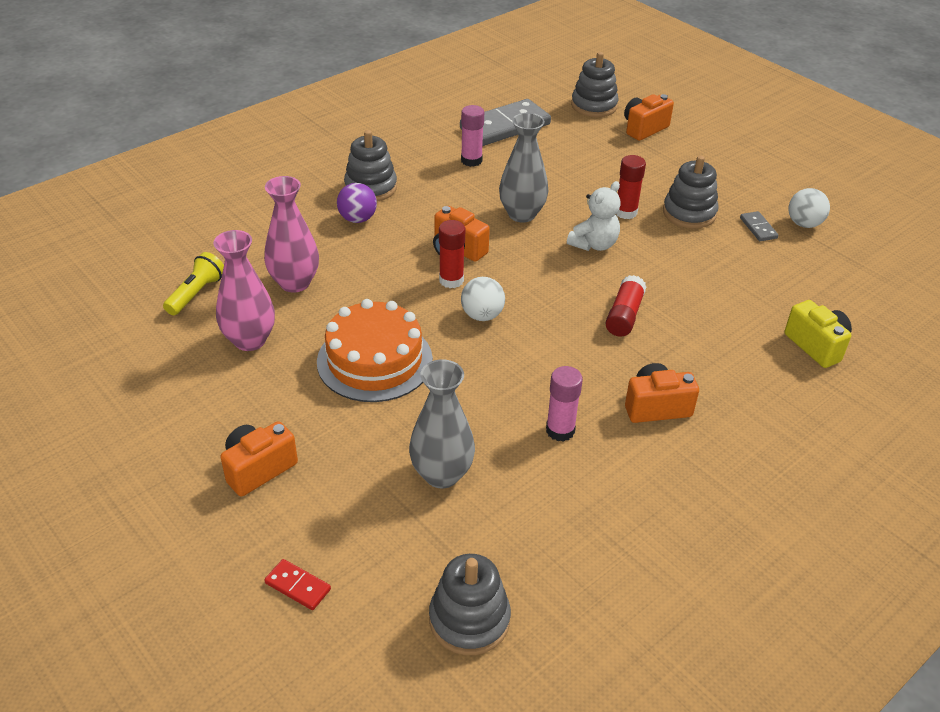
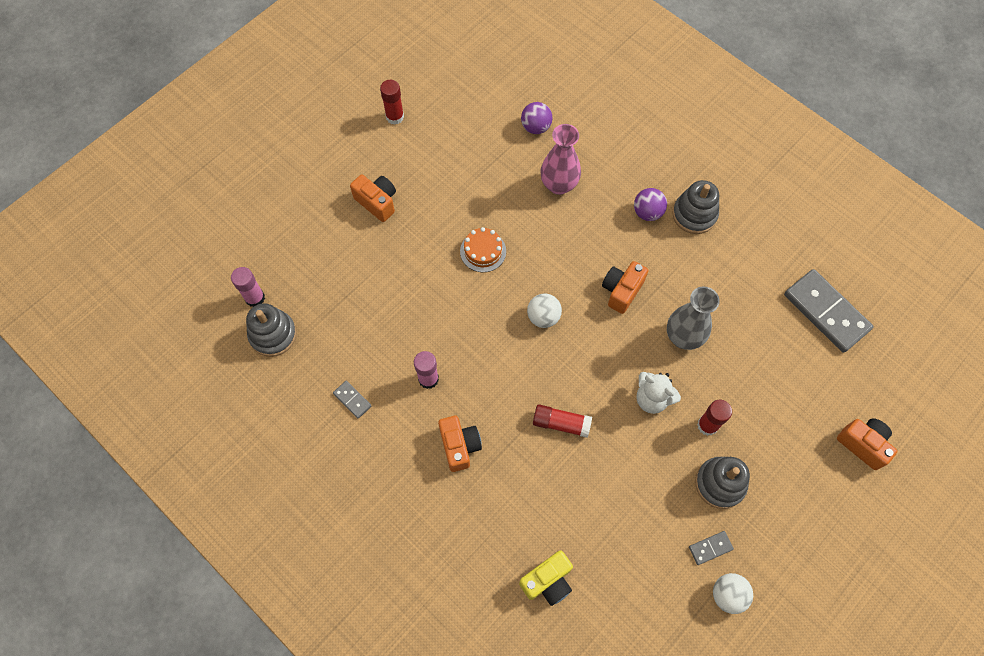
camera: 85 degrees right, 25 degrees up
yellow flashlight [163,252,224,315] -> purple ball [521,102,553,134]
pink vase [213,230,275,351] -> none
red domino [264,559,331,610] -> none
orange cake [317,299,433,402] -> orange cake [460,227,506,272], size x0.56
grey vase [409,359,475,488] -> none
red glue stick [439,220,465,288] -> red glue stick moved to [380,80,404,125]
pink glue stick [461,105,484,167] -> pink glue stick moved to [231,267,265,307]
grey stacking toy [571,52,619,117] -> none
none -> grey domino [333,381,371,419]

